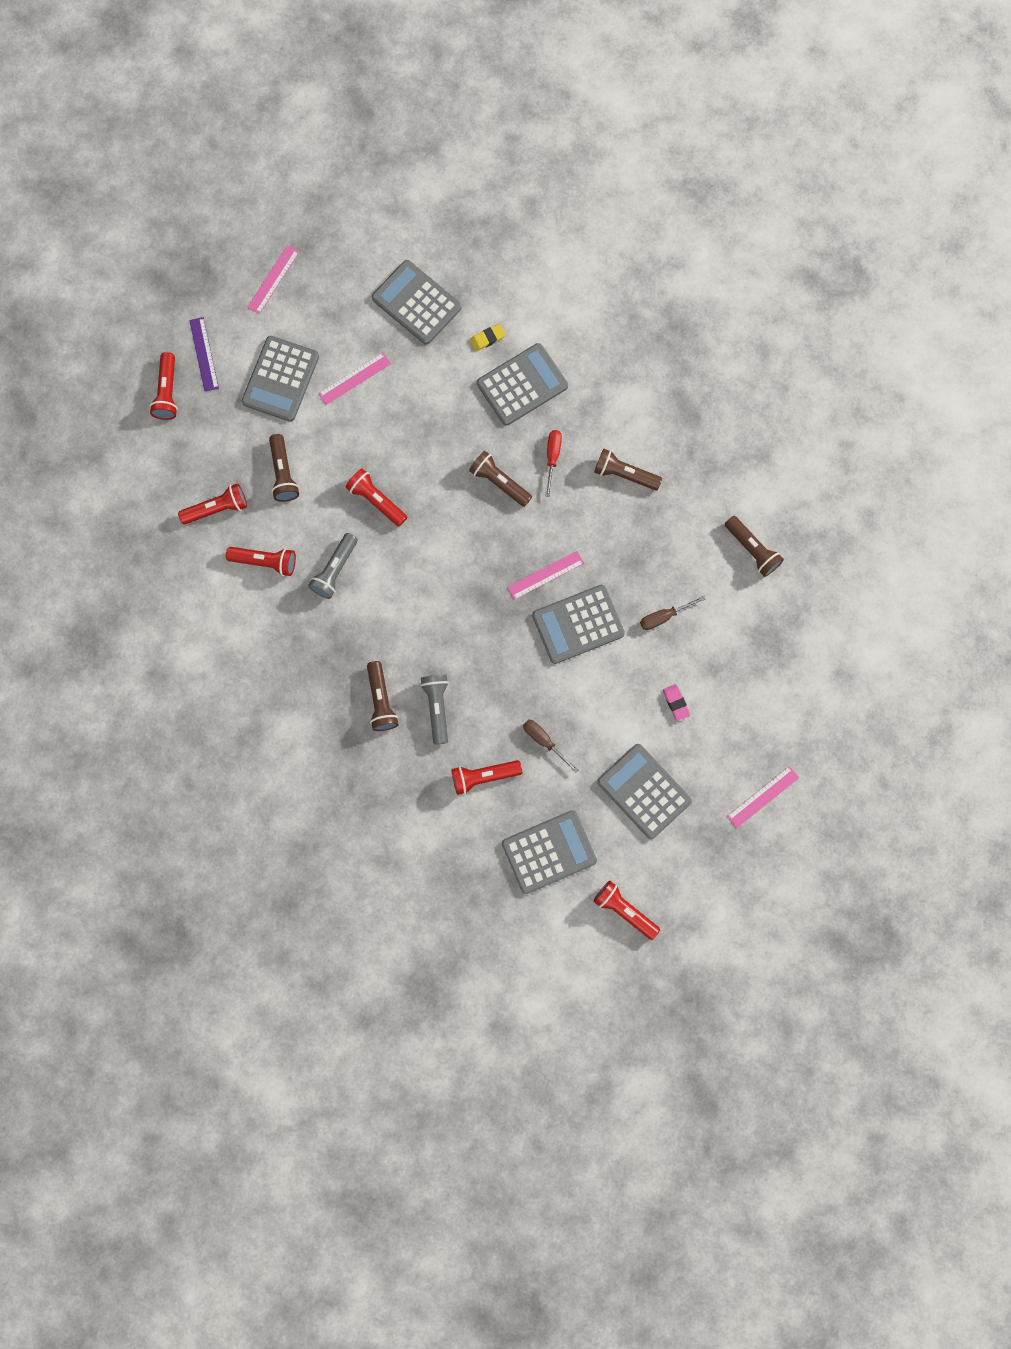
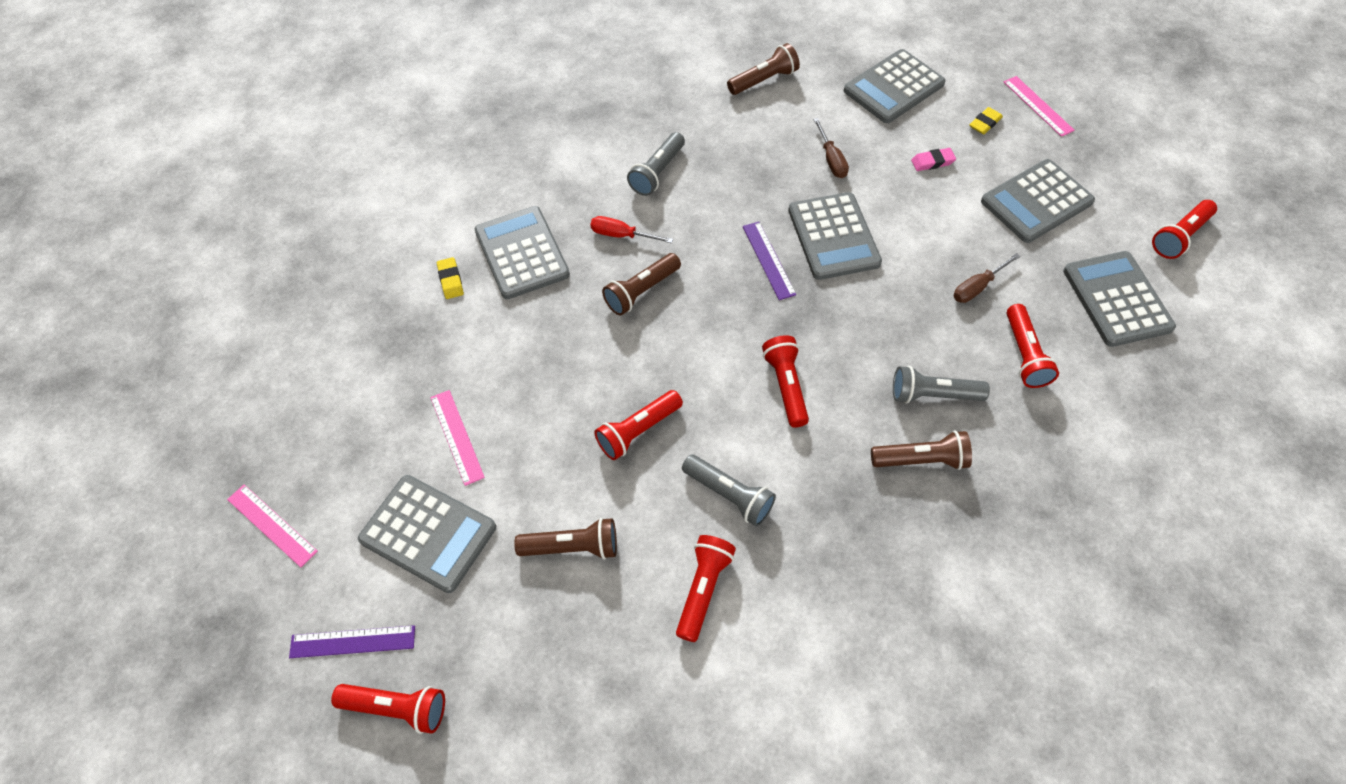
camera: 80 degrees left, 20 degrees down
red flashlight [178,483,247,524] -> red flashlight moved to [762,335,809,428]
grey calculator [372,260,462,345] -> grey calculator moved to [844,49,946,123]
pink ruler [507,551,584,600] -> purple ruler [743,222,796,300]
brown flashlight [594,448,662,491] -> grey flashlight [627,132,685,196]
none -> yellow eraser [969,107,1003,134]

